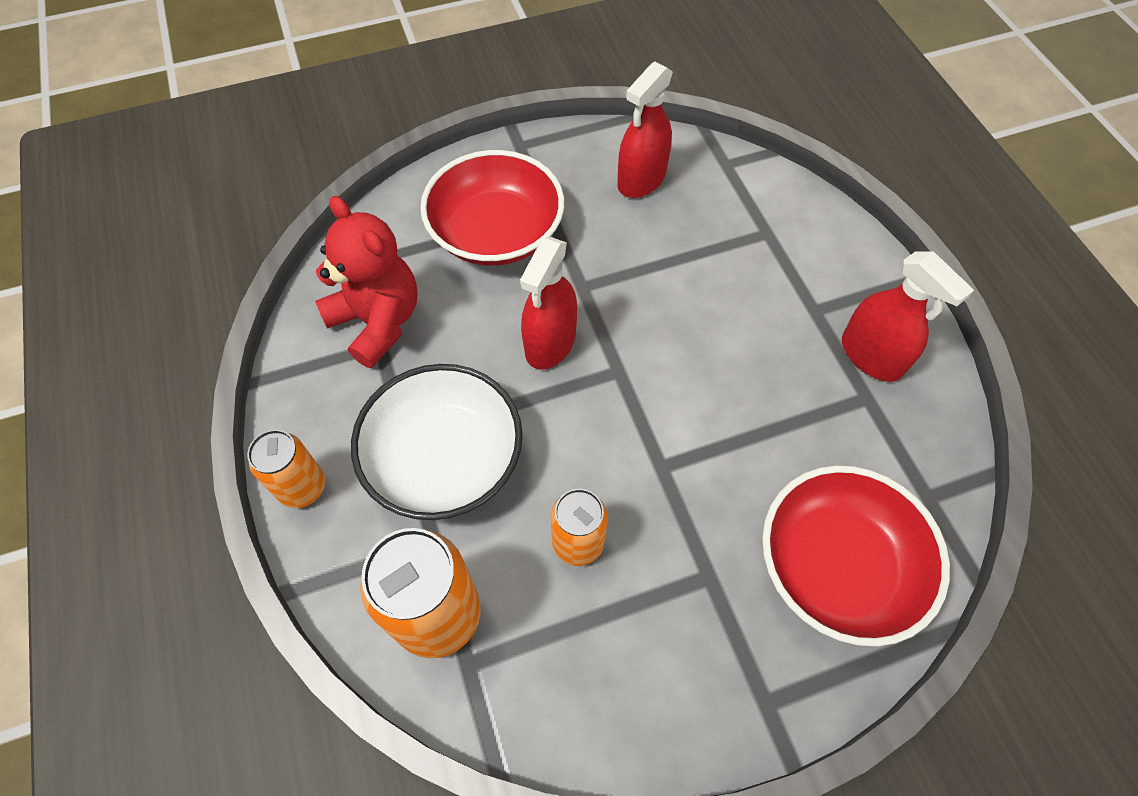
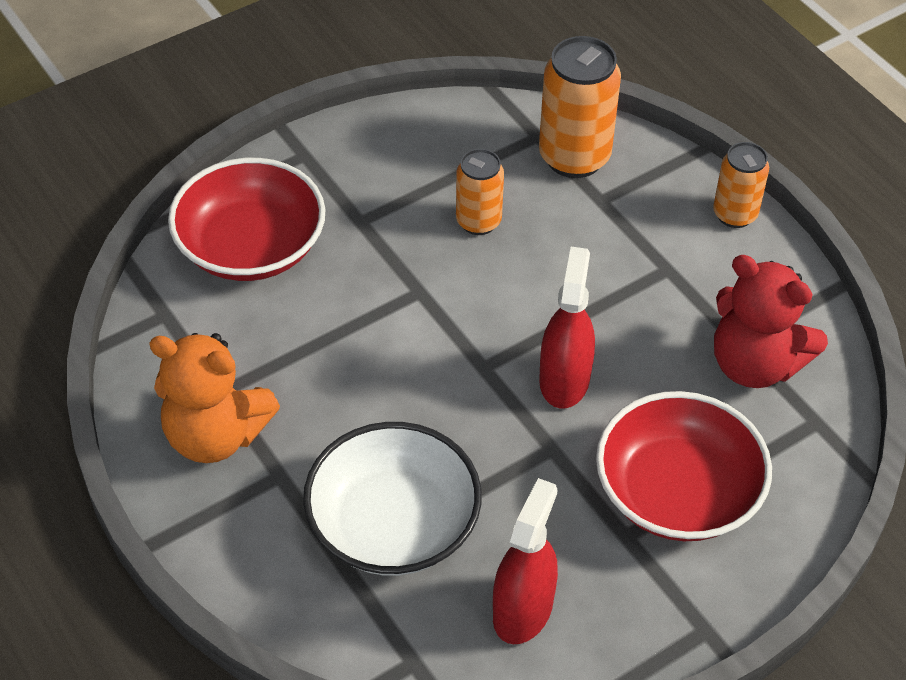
camera: 165 degrees right, 10 degrees down
white bowl [351,364,523,520] -> white bowl moved to [303,422,482,576]
red spray bottle [842,251,974,382] -> orange teddy bear [149,333,280,463]

